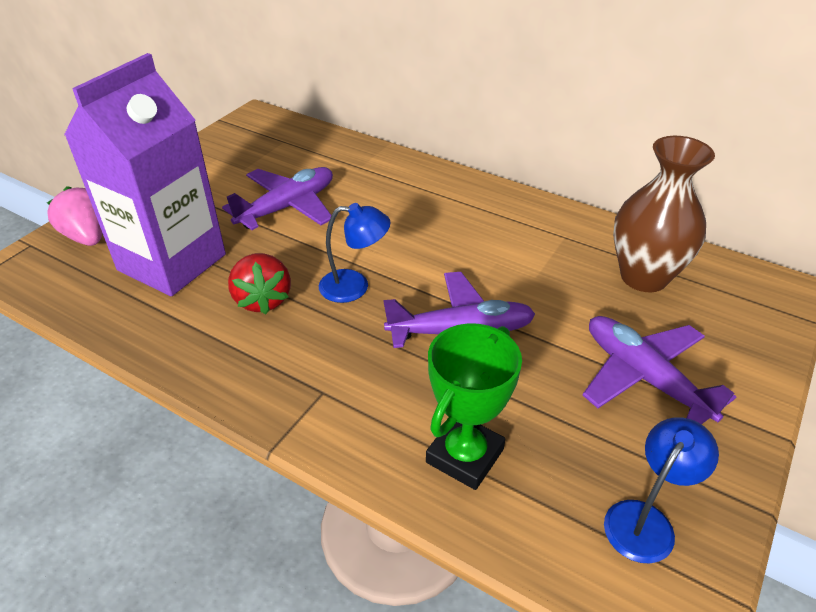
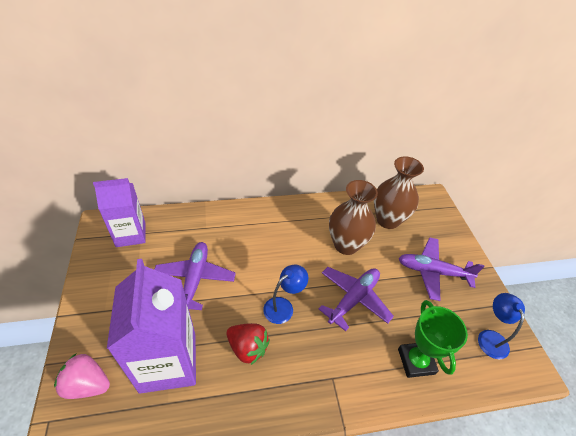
camera: 45 degrees left, 5 degrees up
none -> purple carton [93,178,146,247]
none -> brown vase [329,180,378,255]

